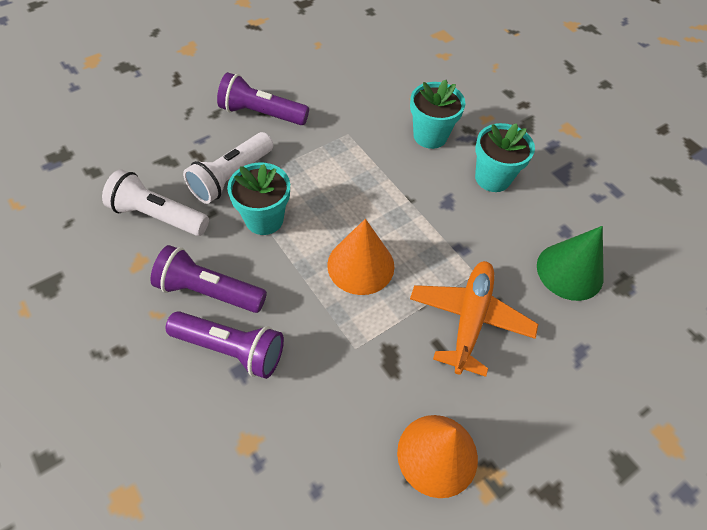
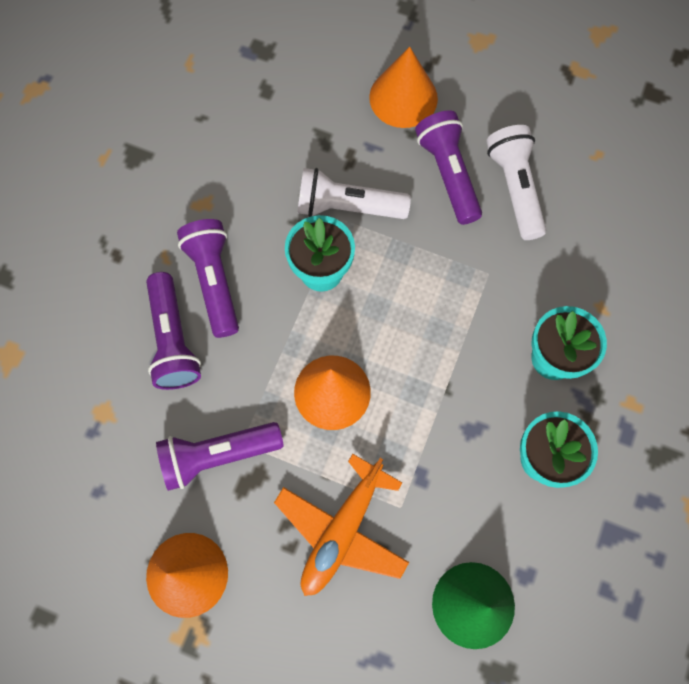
camera: 60 degrees right, 15 degrees up
white flashlight [102,169,209,236] -> white flashlight moved to [486,125,546,240]
orange plane [410,261,538,377] -> orange plane turned 135 degrees clockwise [274,454,409,596]
none -> purple flashlight [156,422,284,491]
none -> orange cone [369,47,438,128]

